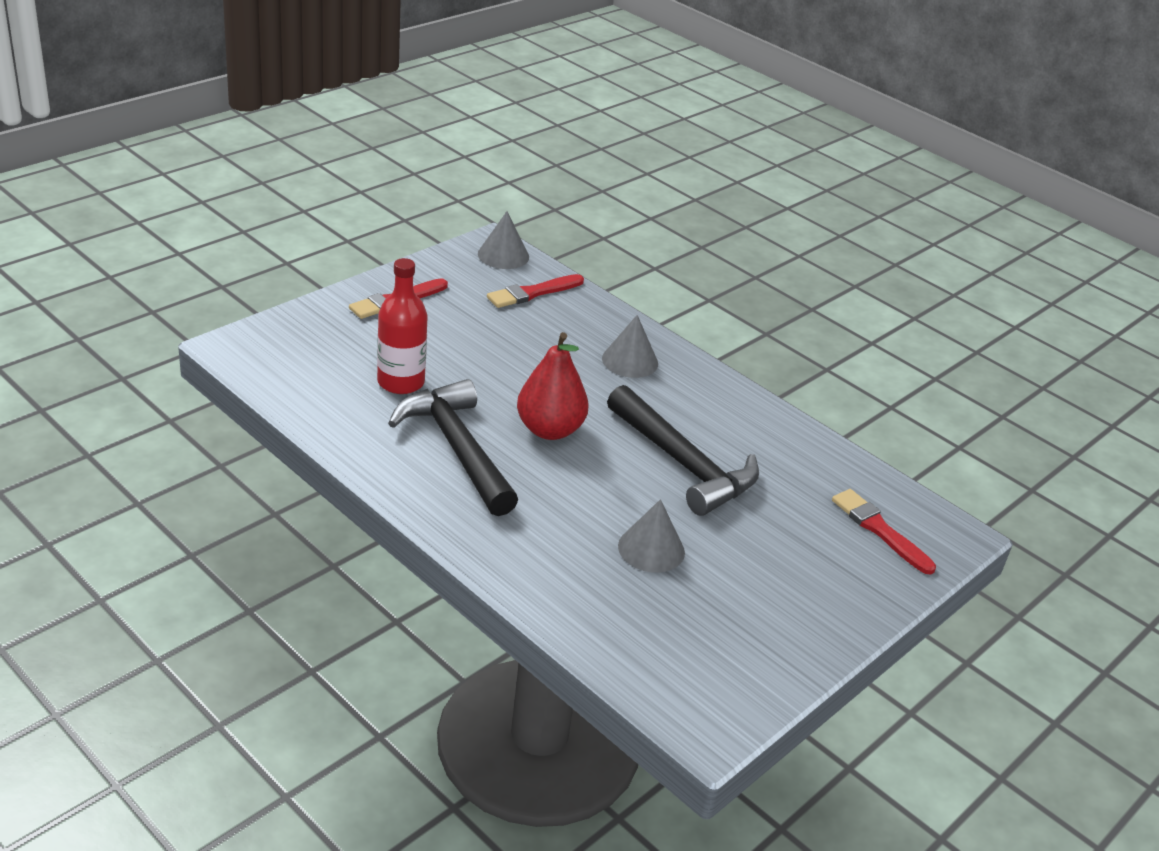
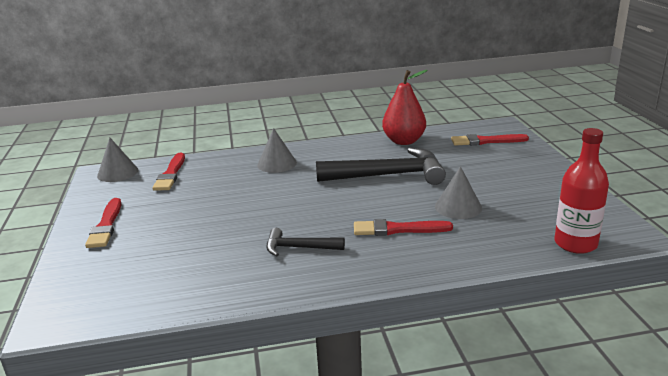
camera: 50 degrees left, 10 degrees down
red bottle [377,258,428,394] -> red bottle moved to [554,128,609,254]
black hammer [388,379,518,516] -> black hammer [266,228,345,256], size x0.52
red pear [517,332,588,440] -> red pear moved to [382,70,428,145]
none -> red brush [354,219,453,236]

